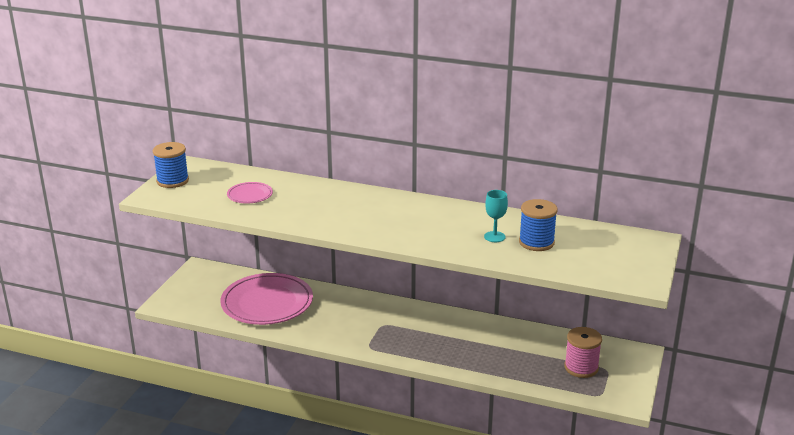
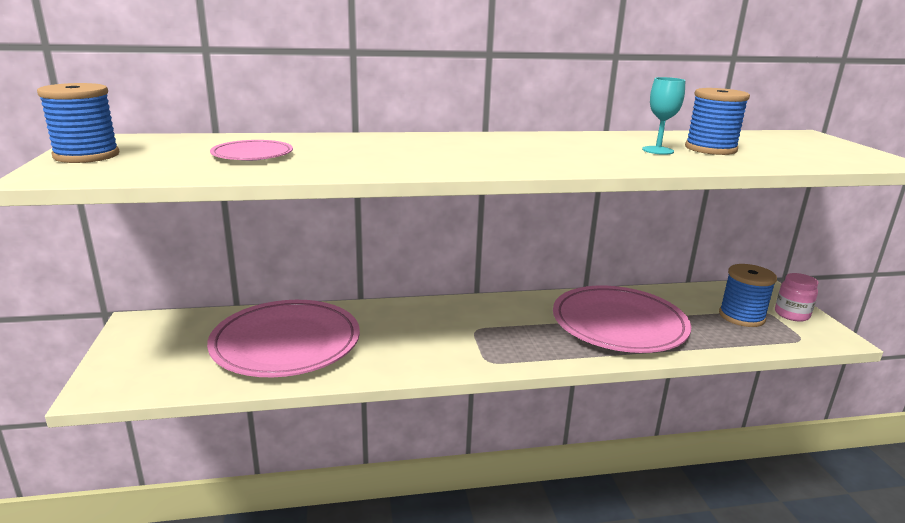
camera: 30 degrees left, 5 degrees down
pink spool [564,327,602,378] -> blue spool [719,264,777,327]
none -> pink plate [553,285,691,353]
none -> pink jar [775,273,818,322]

